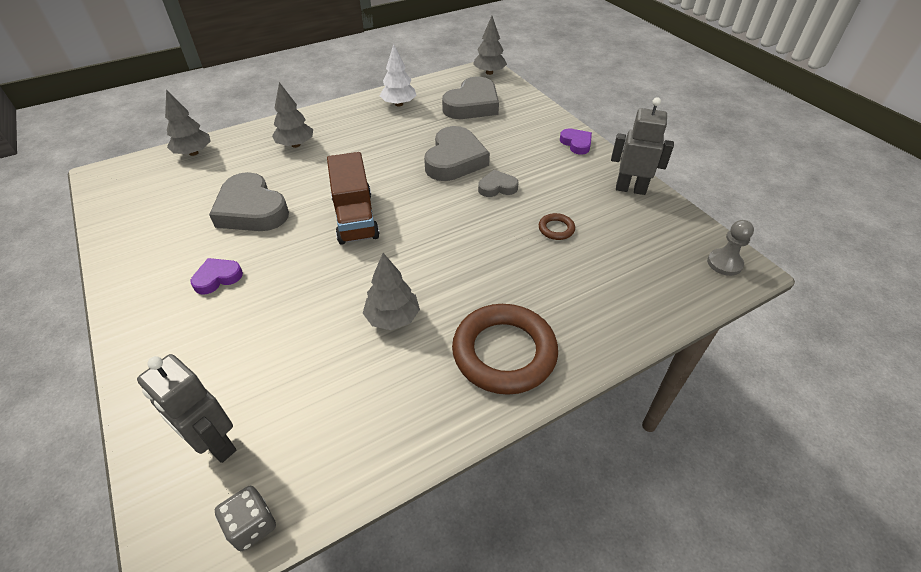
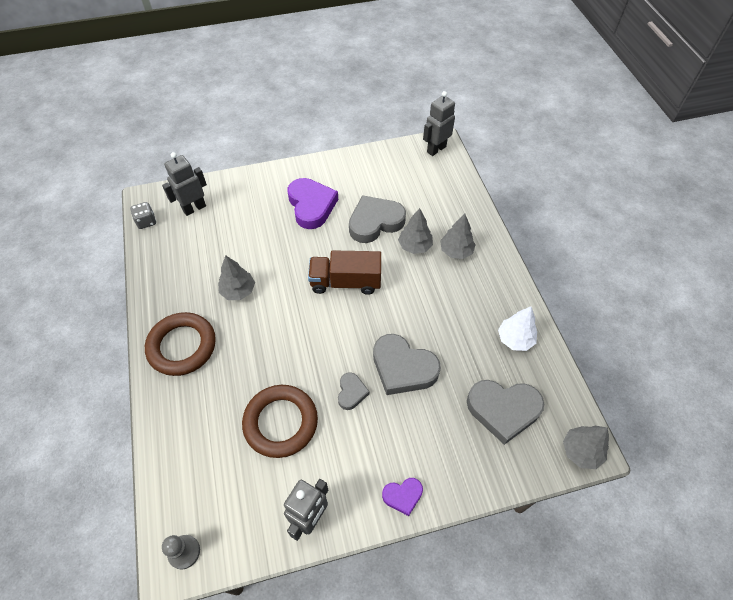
camera: 105 degrees right, 10 degrees up
grey tree [165,90,211,156] -> grey tree moved to [398,208,433,254]
purple heart [190,258,243,294] -> purple heart [288,178,338,229], size x1.94
grey heart [442,77,499,119] -> grey heart turned 45 degrees counterclockwise [467,380,544,445]
brown ring [539,213,575,240] -> brown ring [242,385,318,458], size x2.33
none -> grey robot [423,91,455,156]

